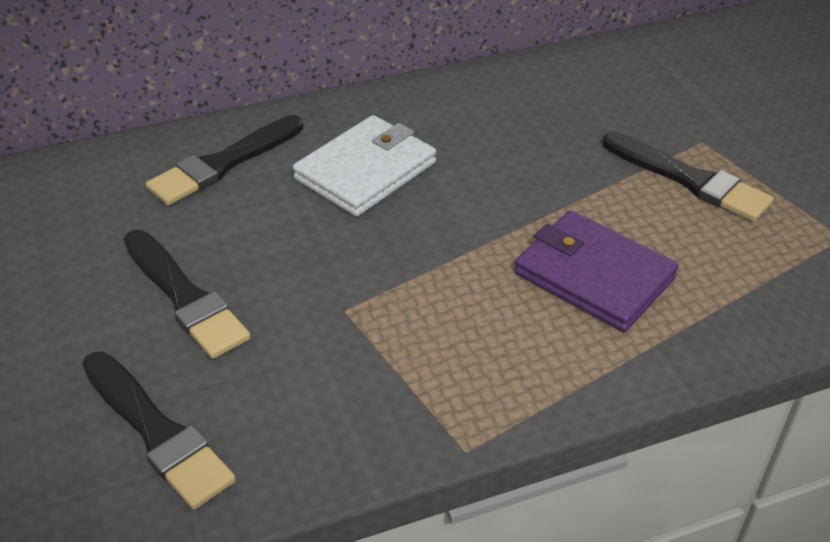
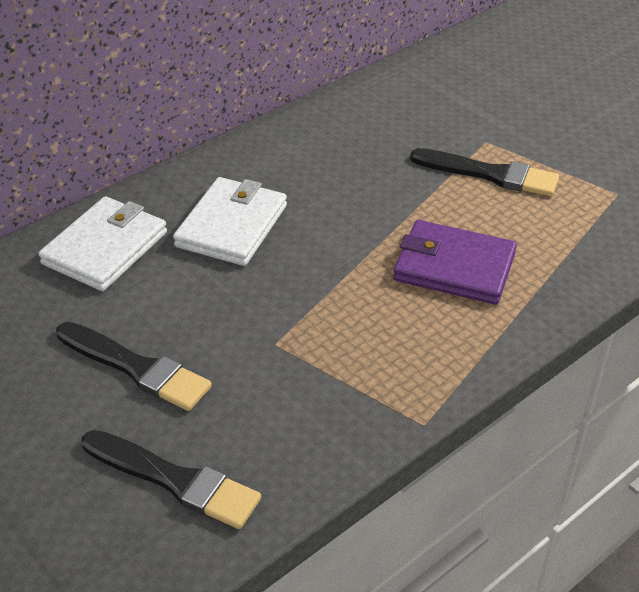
camera: 20 degrees left, 0 degrees up
black brush [146,115,303,205] -> white wallet [38,196,167,291]

